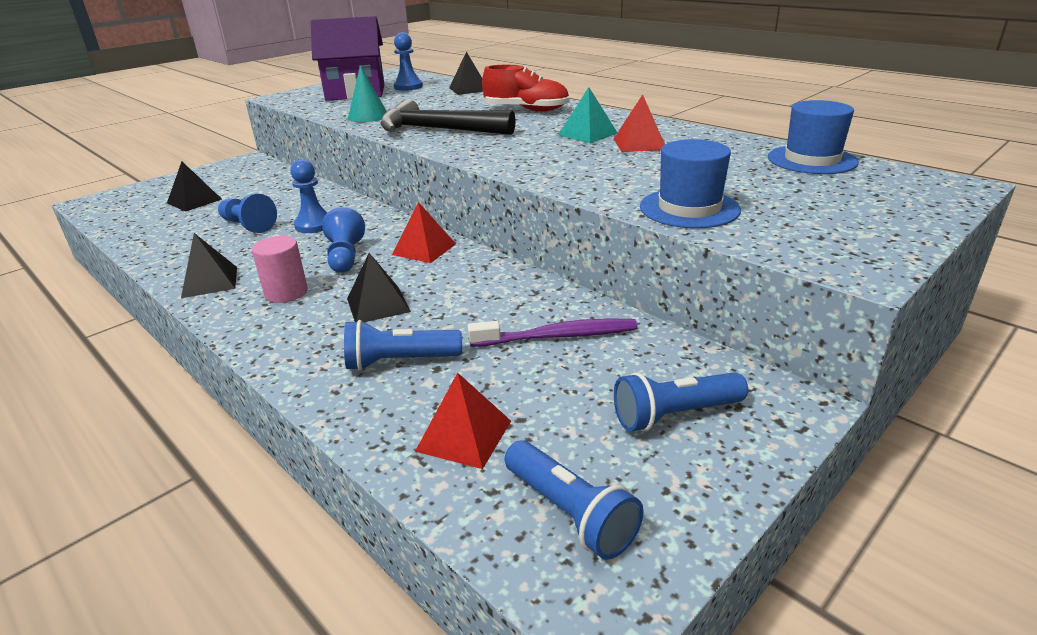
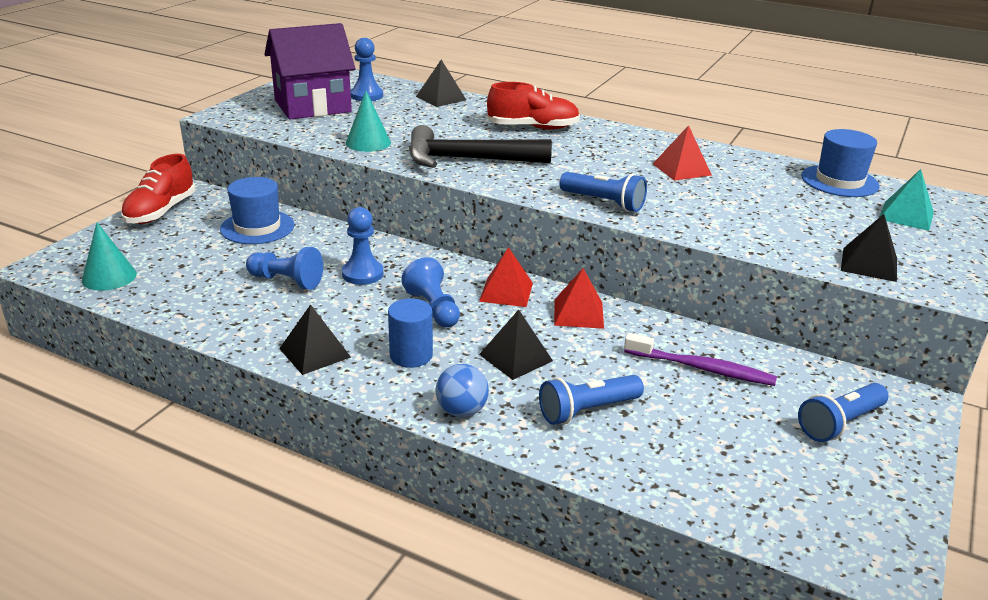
camera: 20 degrees left, 0 degrees up
black pyramid [167,161,222,212] -> black pyramid moved to [841,214,897,282]
pink cylinder [252,236,308,303] -> blue cylinder [388,298,433,368]
red pyramid [415,372,511,469] -> red pyramid moved to [554,268,604,329]
purple toothbrush [468,318,637,347] -> purple toothbrush turned 45 degrees clockwise [624,333,777,386]
blue flashlight [505,440,644,560] -> blue flashlight moved to [559,172,647,212]
turquoise pyramid [558,87,618,143] -> turquoise pyramid moved to [880,169,934,231]
blue hat [640,139,741,228] -> blue hat moved to [220,177,295,244]
none -> turquoise cone [82,222,137,291]
none -> red shoe [121,154,196,224]
none -> blue ball [435,364,489,417]

